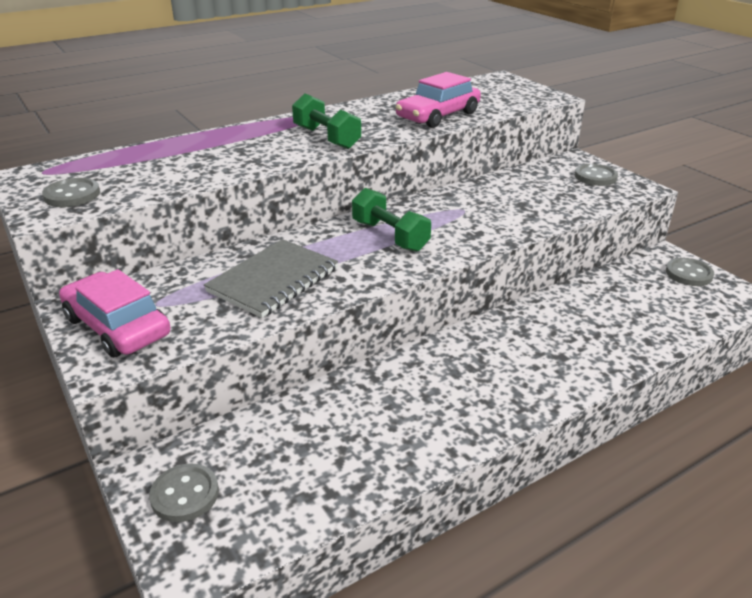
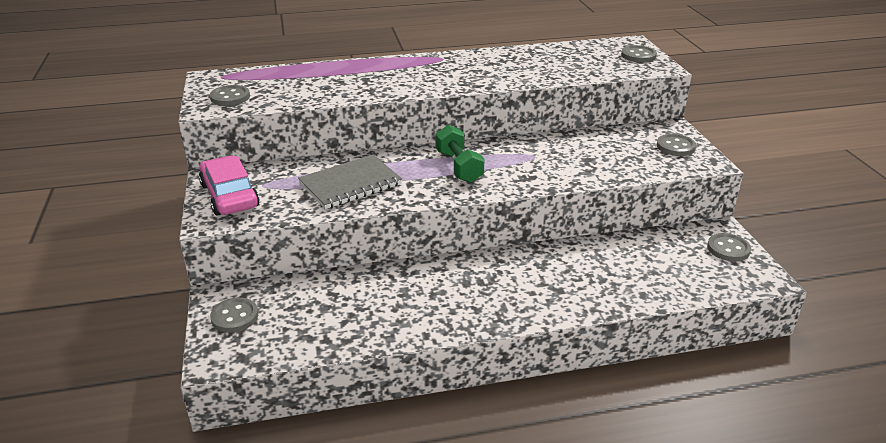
camera: 20 degrees right, 0 degrees up
green dumbbell [292,93,361,149] -> none
pink car [396,72,481,128] -> none
none -> grey button [621,45,657,63]

